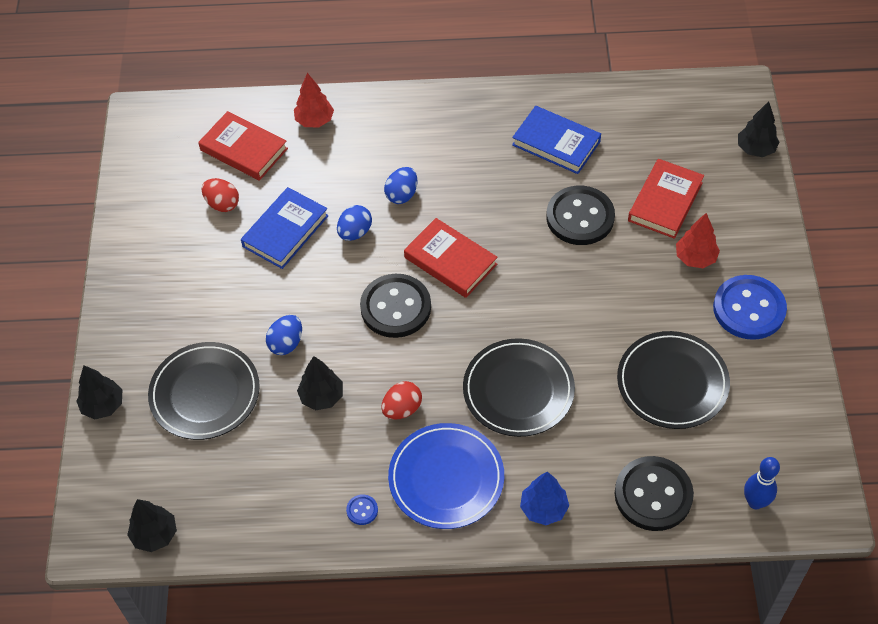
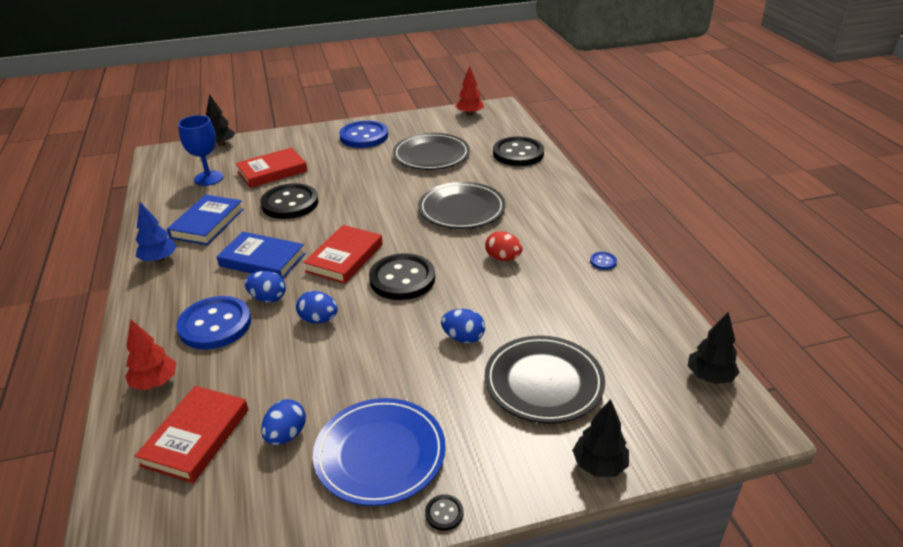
camera: 105 degrees left, 20 degrees down
red egg [202,178,239,212] -> blue egg [261,399,306,445]
blue book [241,187,329,269] -> blue book moved to [216,232,306,279]
black tree [297,356,343,410] -> none
blue plate [388,423,504,529] -> blue plate moved to [313,398,446,506]
blue tree [520,471,569,525] -> blue tree moved to [136,202,177,263]
red book [628,159,704,239] -> red book turned 45 degrees counterclockwise [235,148,307,188]
red tree [676,213,720,268] -> red tree moved to [456,66,484,116]
blue bowling pin [744,457,780,509] -> none
none -> blue button [176,296,251,350]
none -> blue goblet [178,115,223,186]
none -> black button [425,494,464,531]

